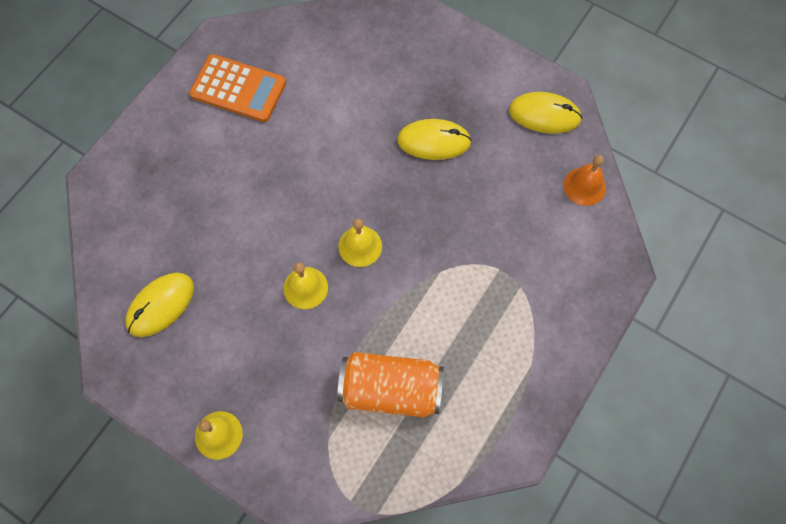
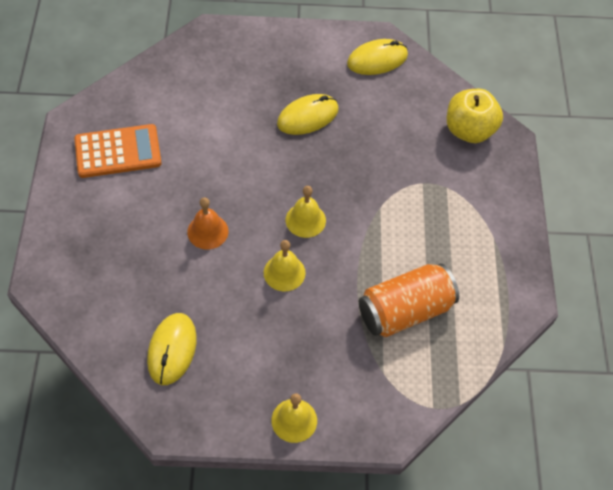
camera: 35 degrees left, 10 degrees down
orange bell [564,155,606,206] -> orange bell moved to [187,197,228,249]
none -> yellow apple [447,89,503,143]

